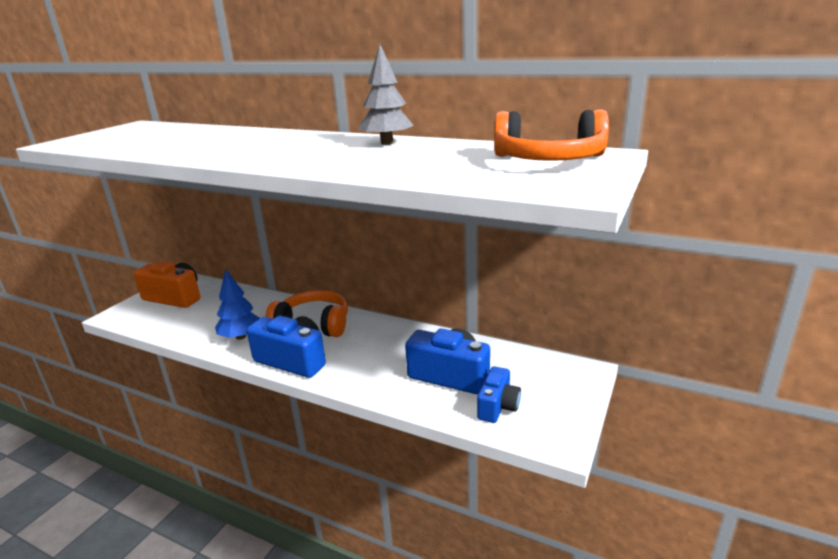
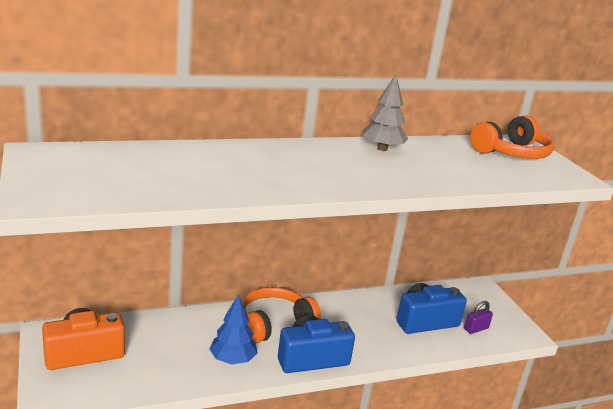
camera: 50 degrees left, 0 degrees up
blue camera [477,366,521,423] -> purple padlock [464,301,493,334]

